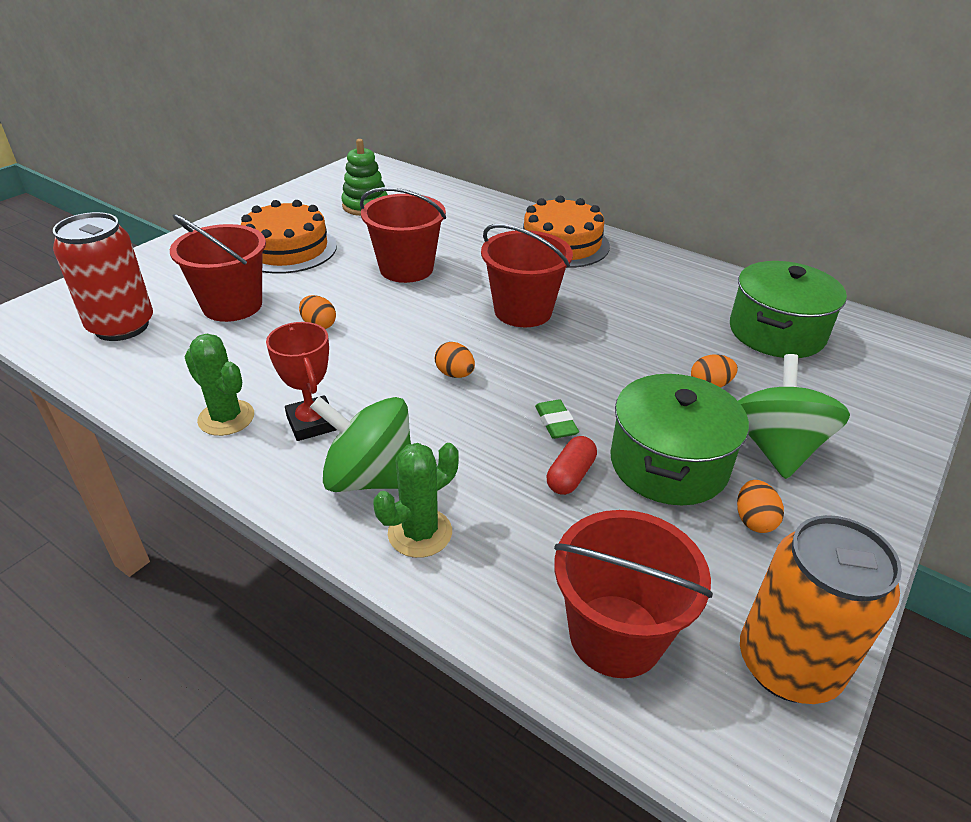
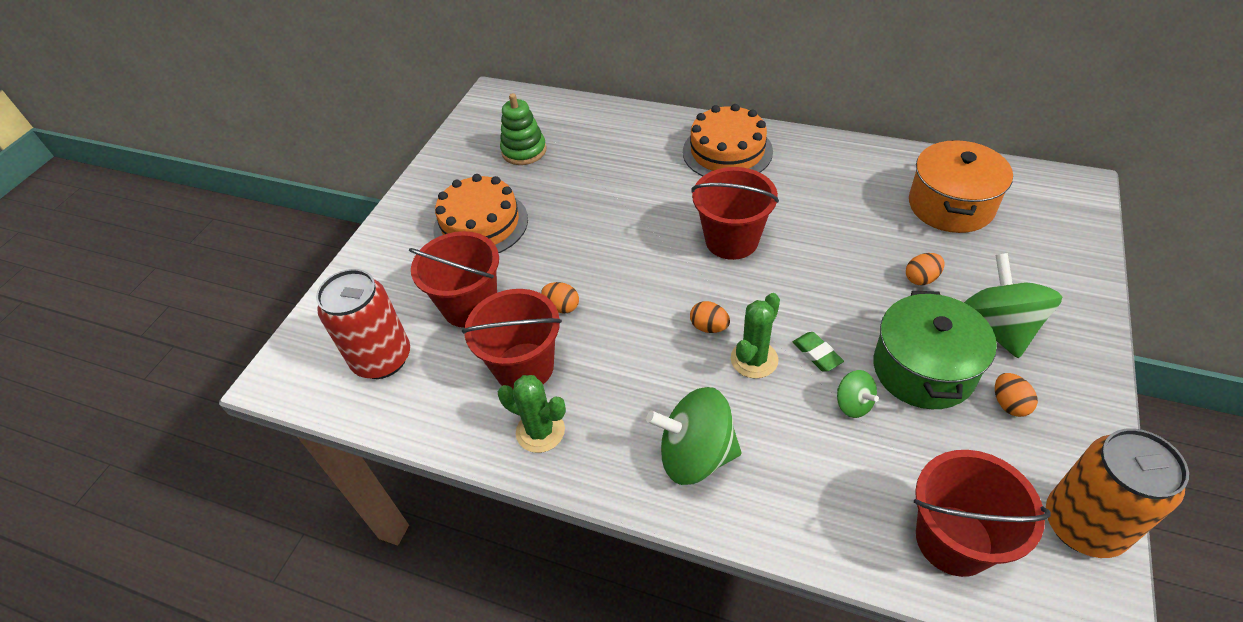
camera: 10 degrees left, 10 degrees up
red trophy [266,322,337,441] -> none
red bucket [360,187,446,283] -> red bucket moved to [462,289,562,389]
green cactus [373,443,459,558] -> green cactus moved to [731,293,780,379]
red capsule [547,436,597,495] -> green spinning top [837,370,879,418]
green pot [730,261,847,358] -> orange pot [909,140,1013,233]

